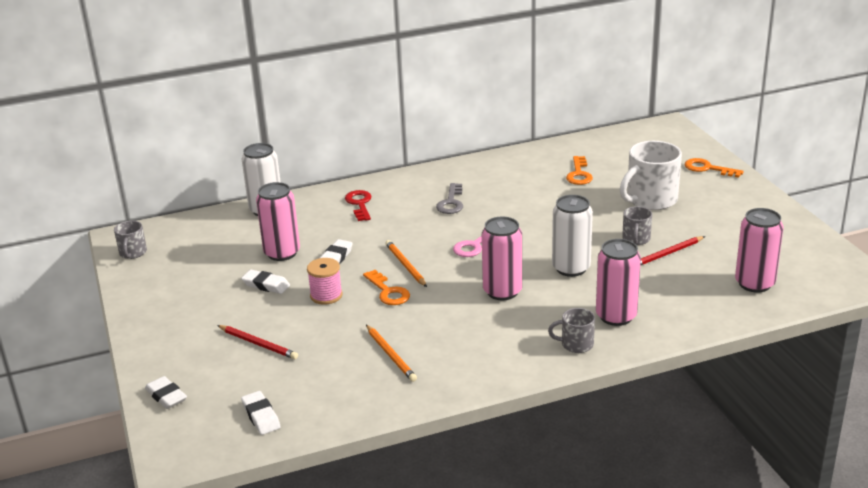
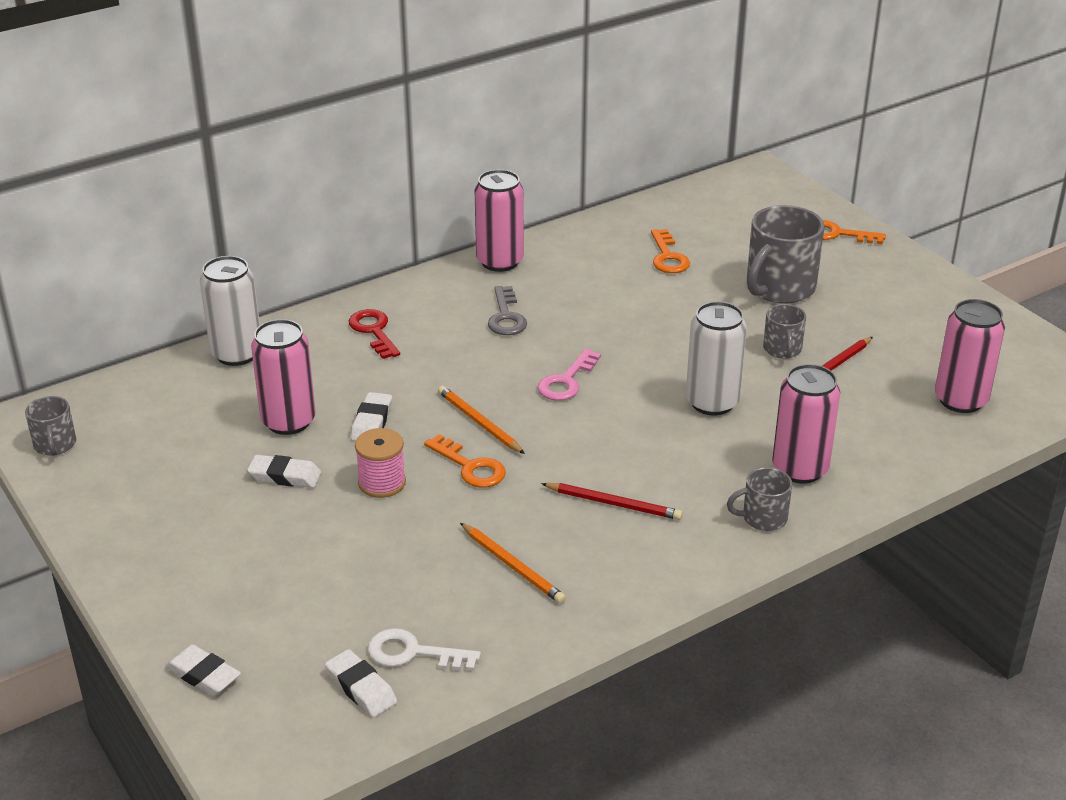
camera: 15 degrees left, 5 degrees up
red pencil [217,325,298,359] -> red pencil moved to [541,483,683,520]
pink can [482,217,522,300] -> pink can moved to [474,169,524,272]
white mug [620,141,682,210] -> grey mug [747,205,824,304]
none -> white key [368,628,481,671]

